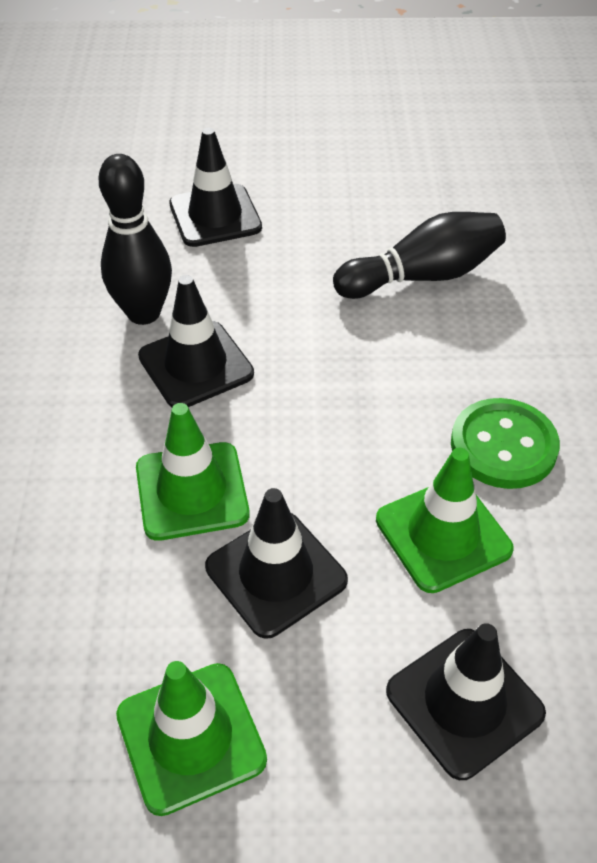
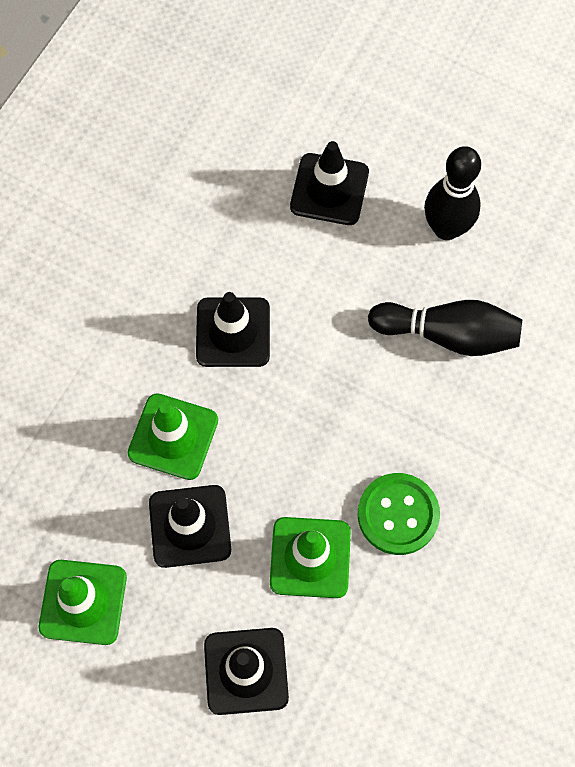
camera: 30 degrees right, 20 degrees up
black bowling pin [98,154,172,325] -> black bowling pin moved to [424,146,481,240]

